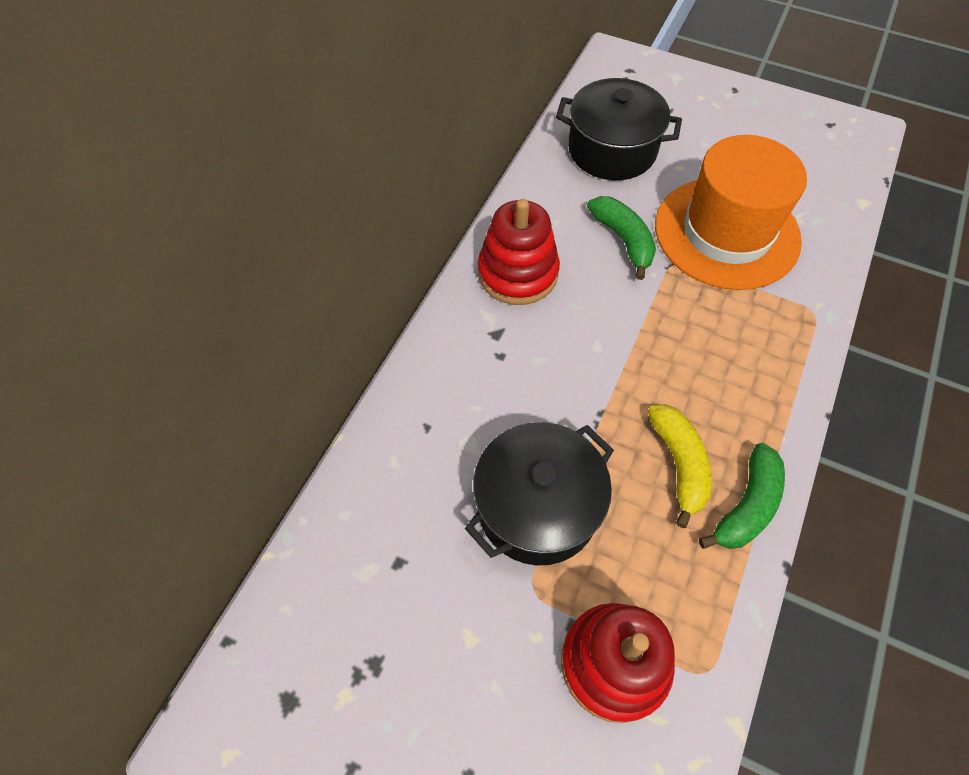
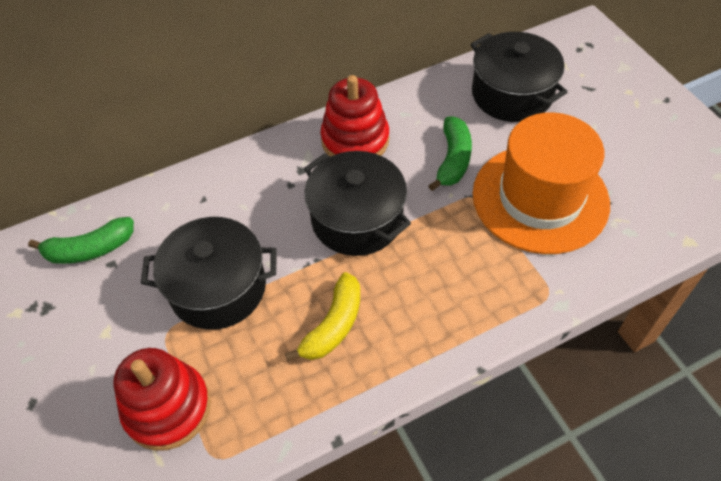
camera: 40 degrees right, 5 degrees down
green banana [699,443,785,549] -> green banana moved to [28,217,134,264]
none -> black pot [304,151,411,256]

